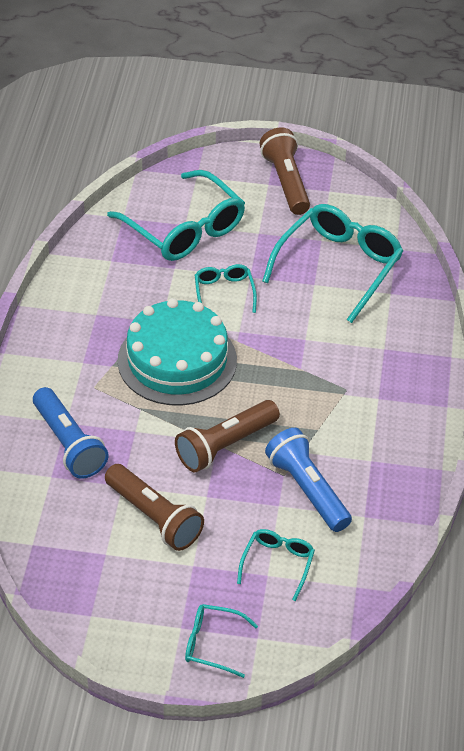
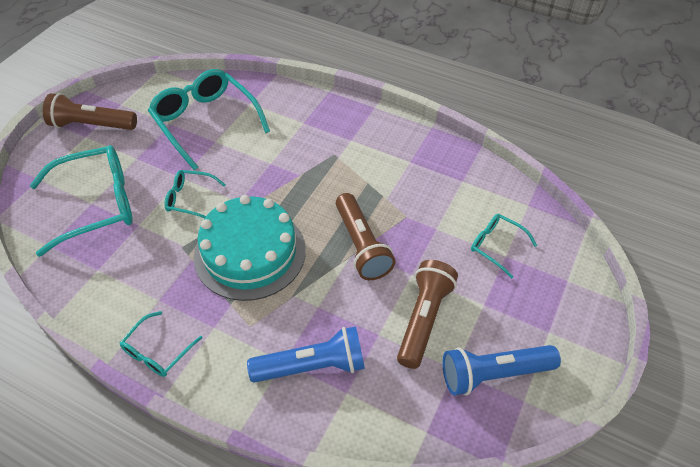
camera: 70 degrees left, 5 degrees up
brown flashlight [105,464,204,551] -> brown flashlight turned 45 degrees counterclockwise [397,260,458,369]
turquoise glasses [185,604,258,678] -> turquoise glasses moved to [120,311,202,377]
blue flashlight [265,428,352,532] -> blue flashlight moved to [442,345,561,396]

